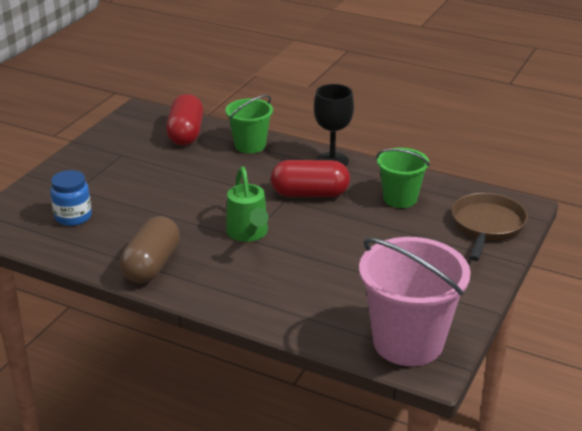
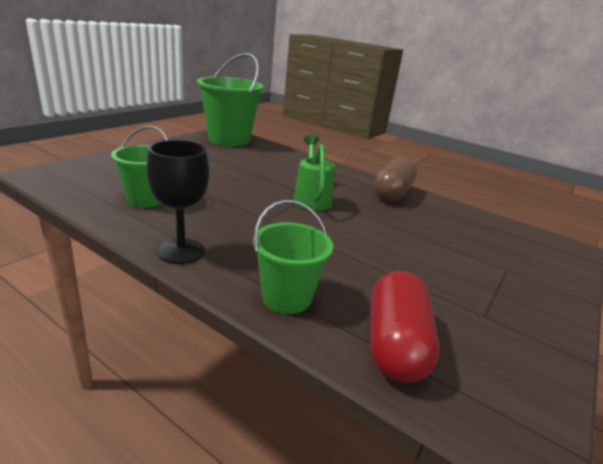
camera: 175 degrees left, 5 degrees down
blue jar [50,170,92,226] -> none
red capsule [271,160,350,197] -> none
pink bucket [359,237,471,366] -> green bucket [197,53,264,146]
brown pan [452,193,528,261] -> none

